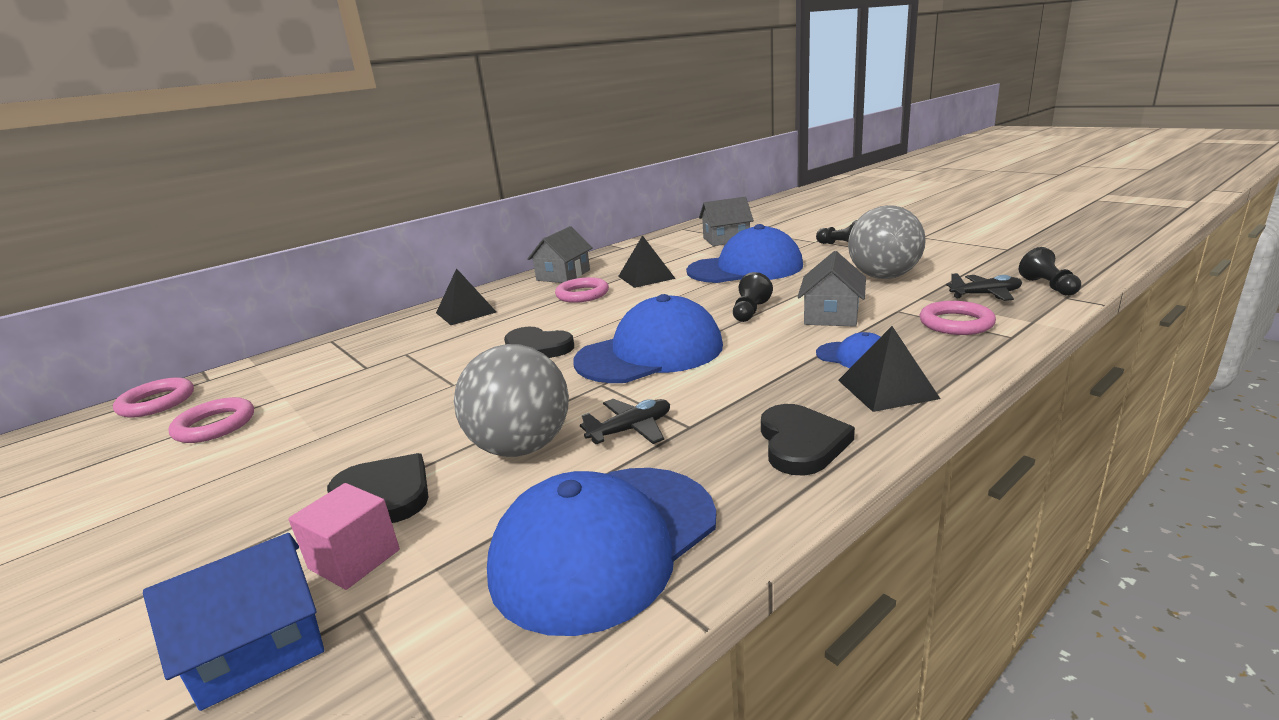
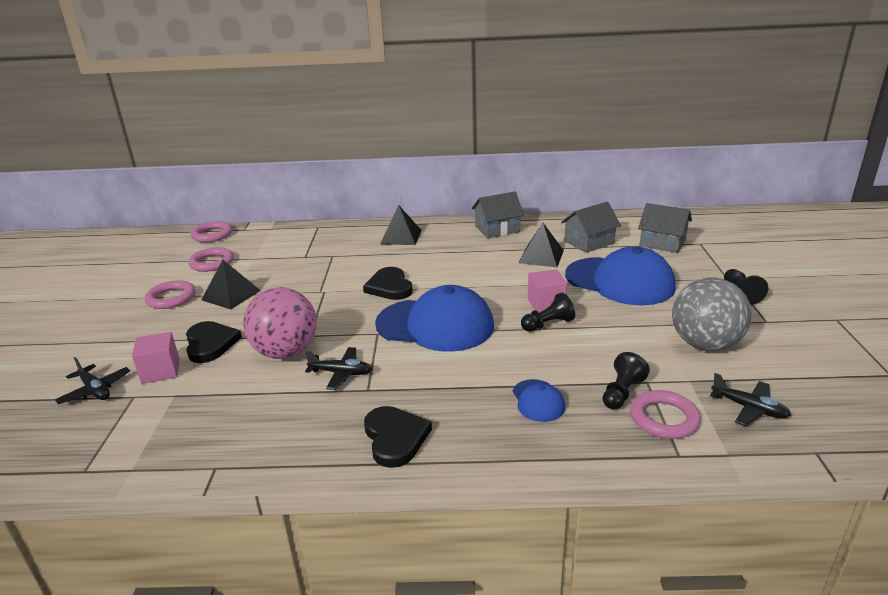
camera: 40 degrees right, 5 degrees up
blue house [143,533,324,711] -> black plane [55,357,130,404]
grey ball [454,344,569,457] -> pink ball [243,287,317,359]
blue cap [487,468,716,636] -> none
pink ring [555,277,609,303] -> pink ring moved to [145,280,196,309]
black heart [761,404,855,476] -> black heart turned 60 degrees counterclockwise [364,406,432,468]
grey house [798,251,866,327] -> grey house moved to [561,202,621,253]
black pyramid [838,326,940,412] -> black pyramid moved to [201,260,261,309]
black pawn [1019,247,1081,296] -> black pawn moved to [603,352,650,410]
none -> pink cube [528,270,567,313]

